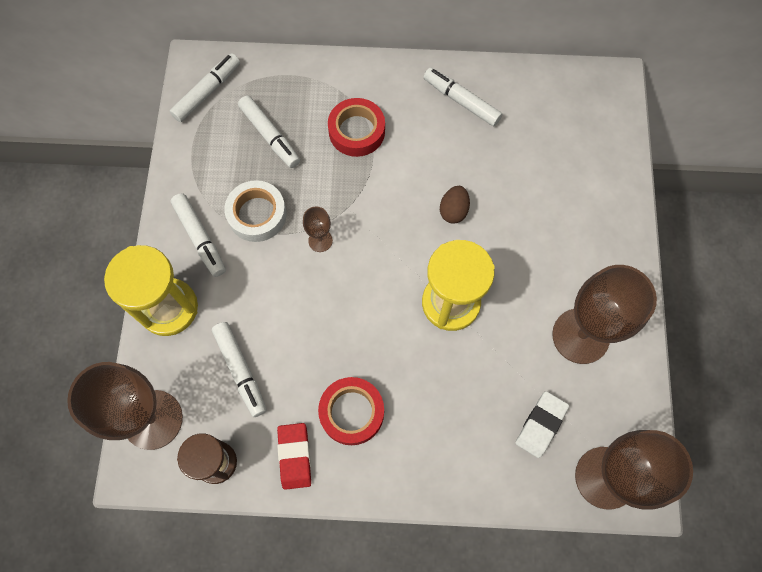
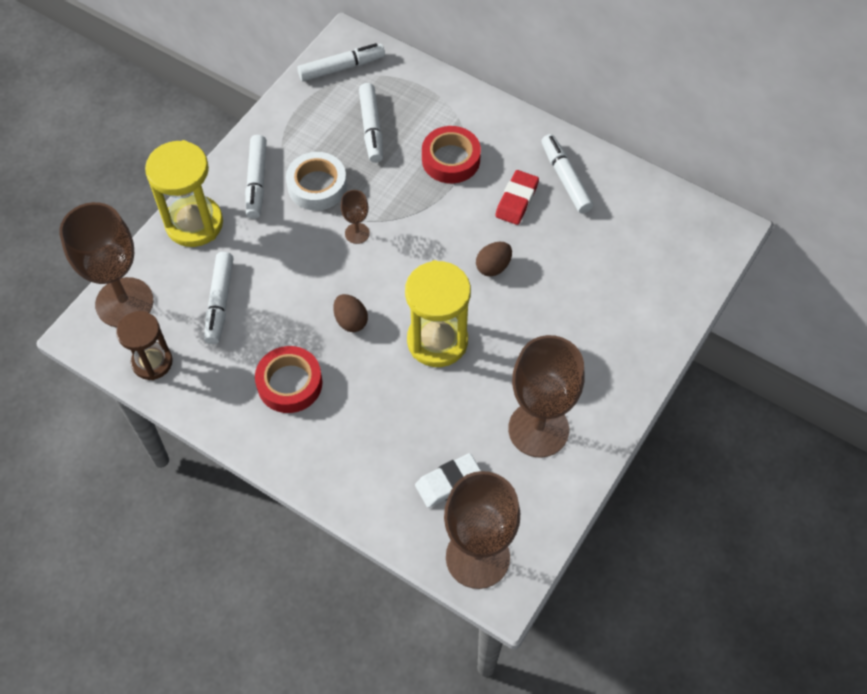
camera: 30 degrees right, 10 degrees down
red eraser [277,423,311,490] -> red eraser moved to [495,170,539,225]
none -> brown egg [333,294,368,332]

